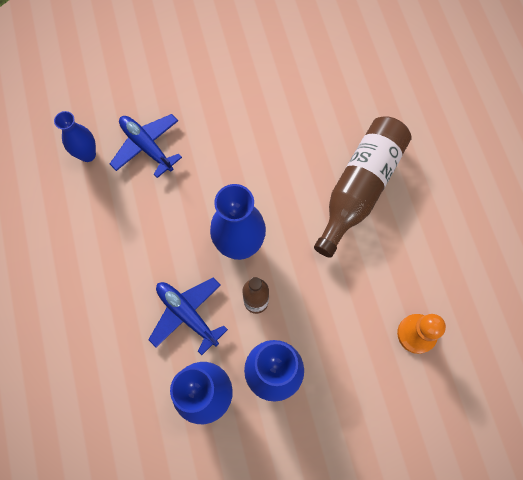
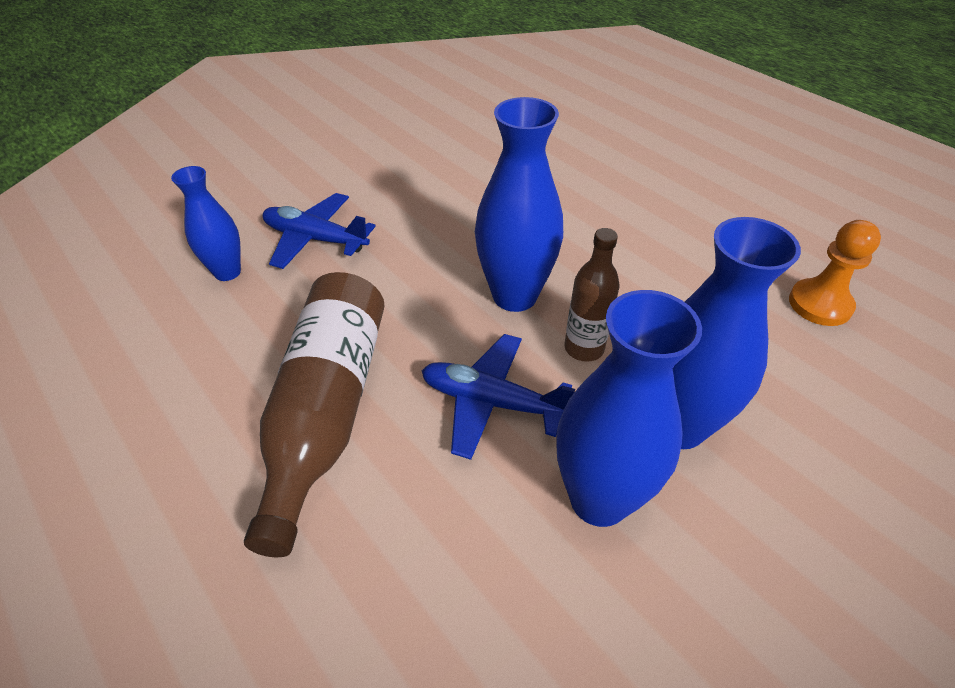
camera: 25 degrees left, 25 degrees down
brown bottle [314,116,412,258] -> brown bottle moved to [244,272,384,557]

